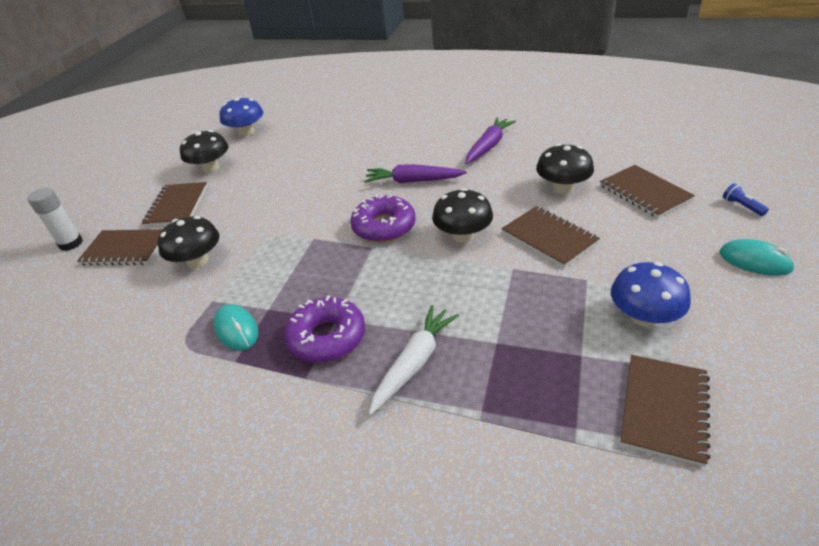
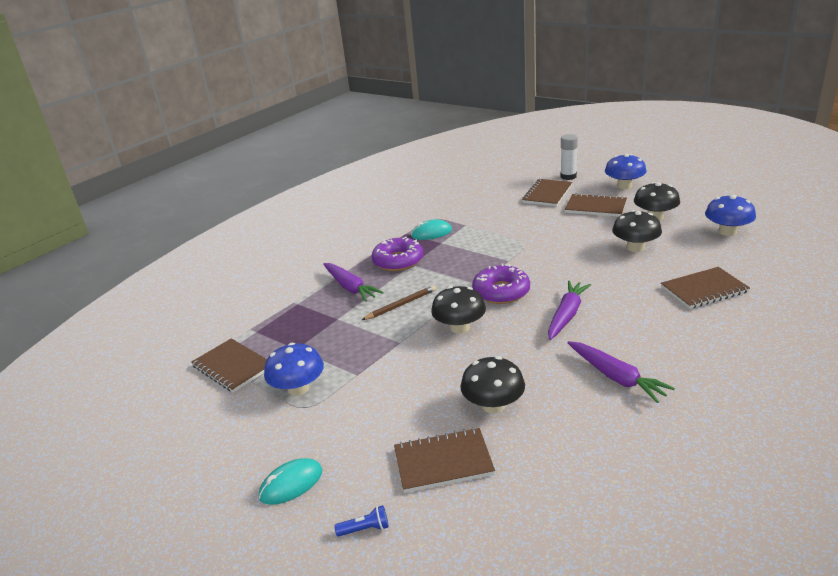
camera: 110 degrees right, 10 degrees down
black mushroom [158,216,219,268] -> black mushroom moved to [612,210,662,252]
white carrot [368,305,459,416] -> purple carrot [323,263,384,302]
brown notebook [501,206,600,268] -> brown notebook moved to [661,267,750,309]
none -> brown pencil [362,285,436,320]
none -> blue mushroom [605,154,647,189]

